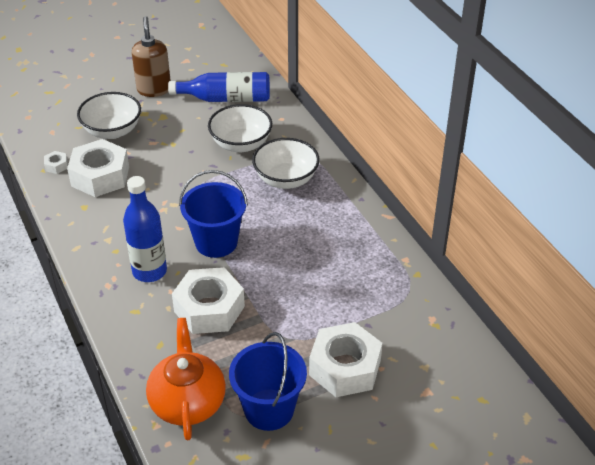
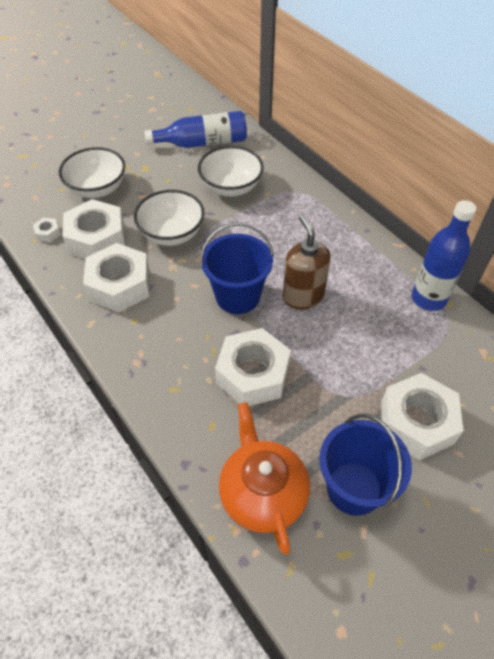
camera: 10 degrees left, 10 degrees up
blue bottle [123,176,167,282] -> blue bottle moved to [412,200,477,311]
brown soap dispenser [132,16,171,97] -> brown soap dispenser moved to [283,214,331,310]
white bowl [252,138,320,189] -> white bowl moved to [134,190,205,246]
none -> white nut [83,243,150,313]

